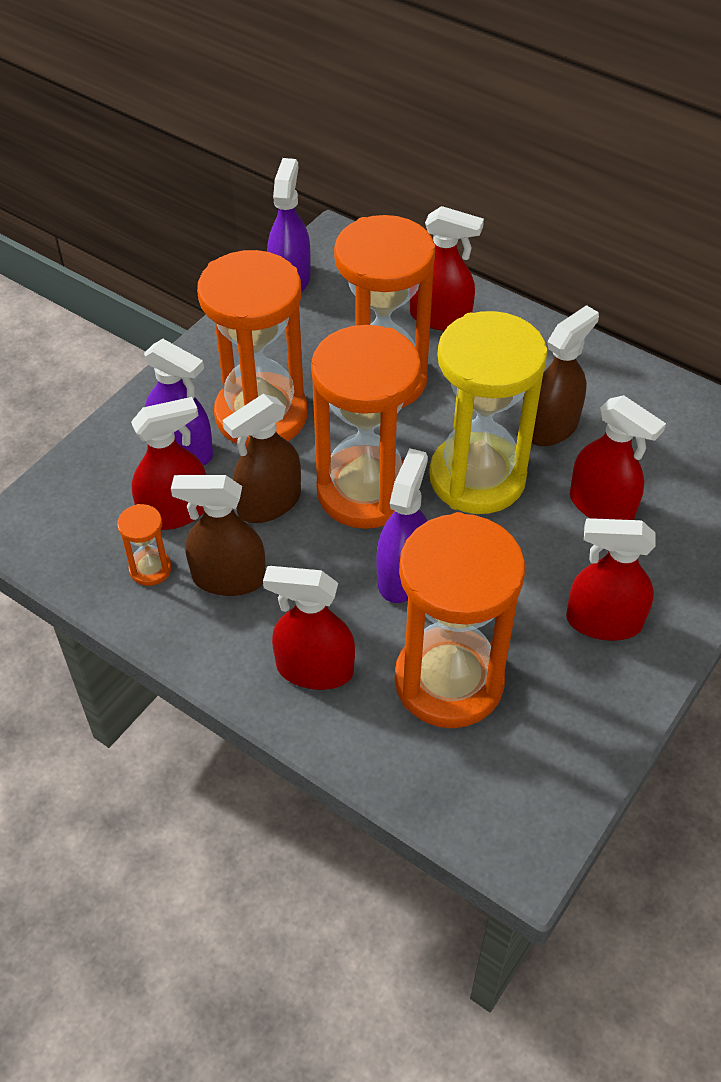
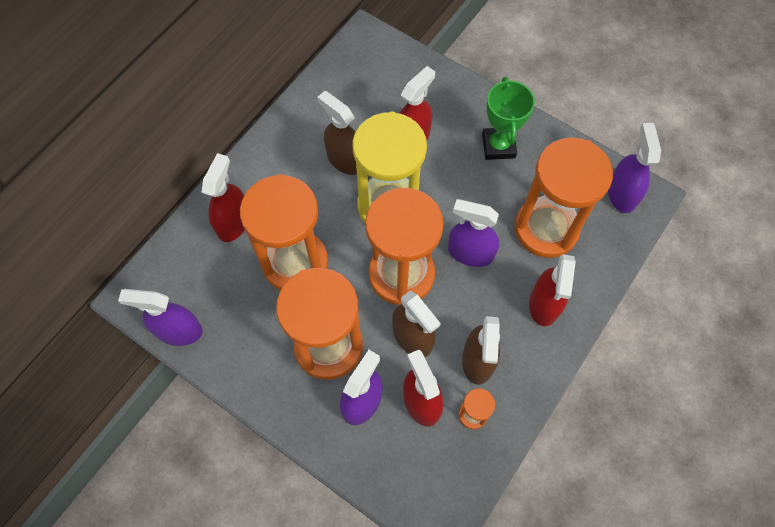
camera: 90 degrees left, 15 degrees up
red spray bottle [566,518,655,641] -> green trophy [482,77,535,160]
none -> purple spray bottle [608,123,661,213]

